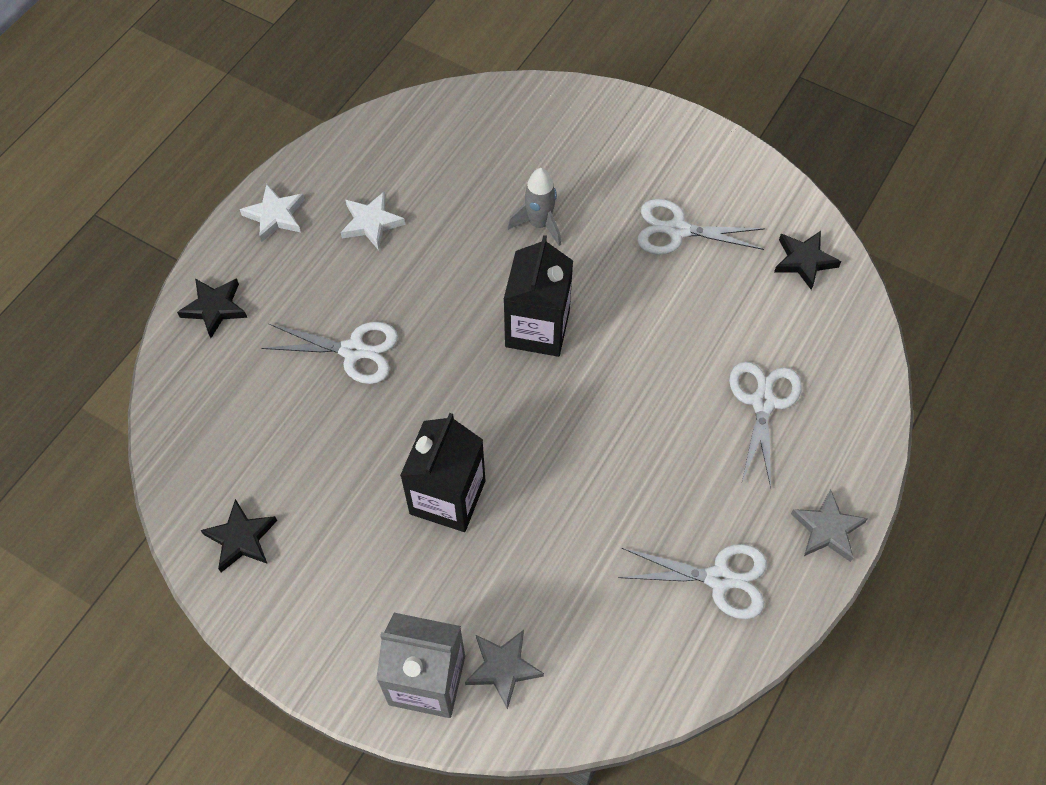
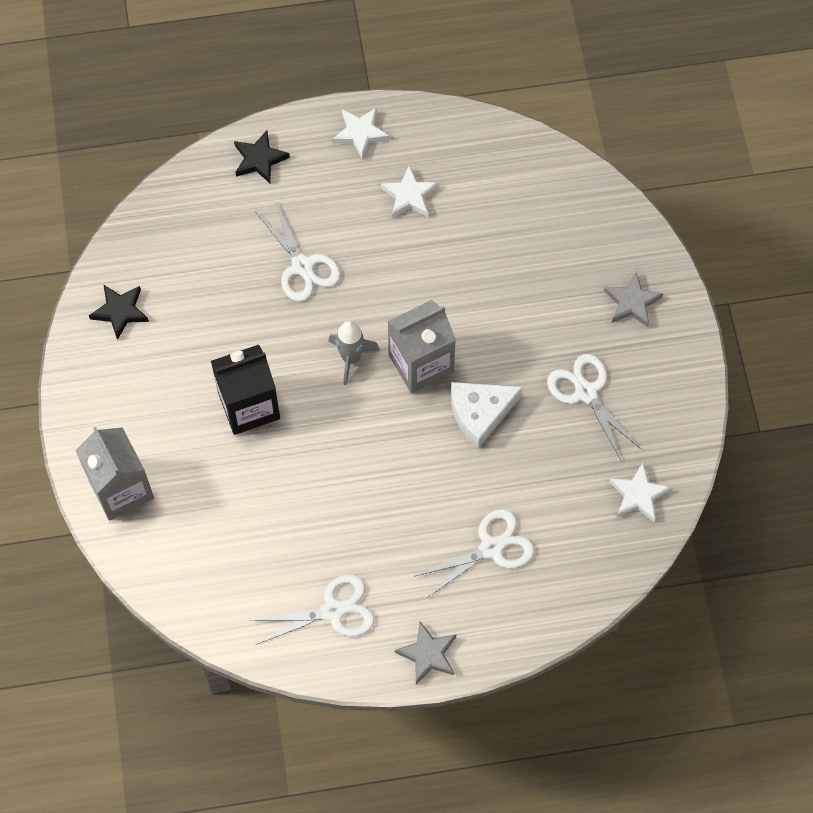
camera: 50 degrees right, 5 degrees up
grey star [465,630,544,710] -> grey star moved to [604,272,663,327]
black carton [503,235,573,357] -> grey carton [387,300,456,393]
grey rocket [508,168,561,246] -> grey rocket moved to [329,321,380,385]
white scissors [618,544,767,619] -> white scissors turned 75 degrees counterclockwise [248,575,375,645]
black star [774,231,841,290] -> white star [609,463,671,523]
none -> white cheese [451,382,523,448]

